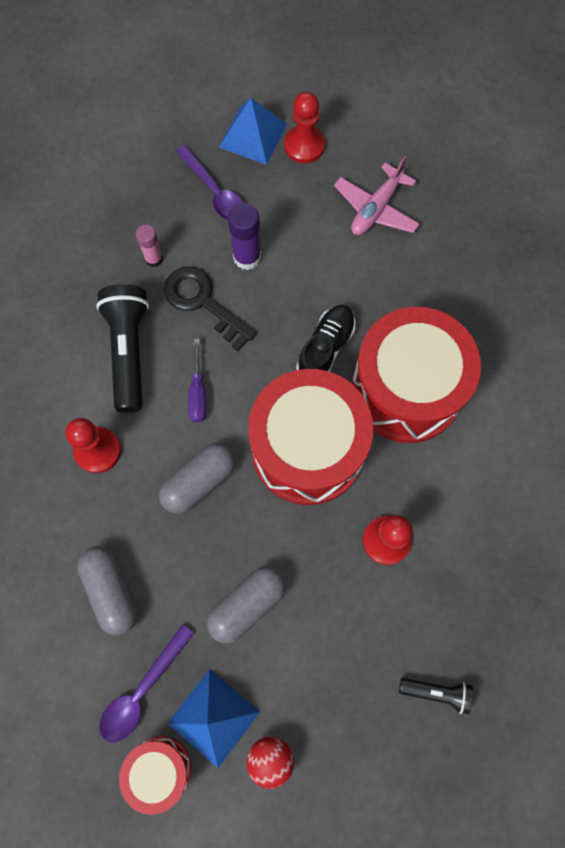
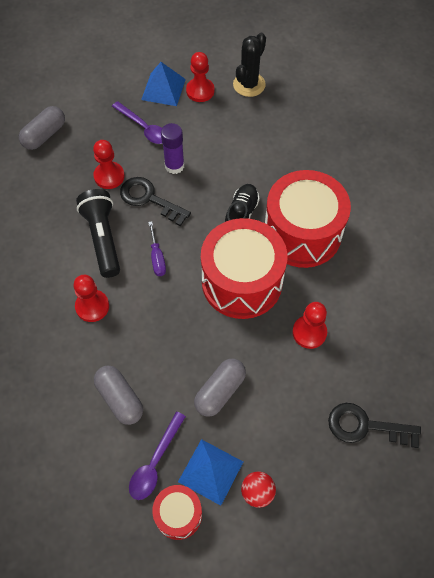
camera: 10 degrees left, 10 degrees down
pink glue stick [136,225,163,267] -> red pawn [93,140,125,189]
grey capsule [159,443,236,514] -> grey capsule moved to [19,106,65,150]
pink plane [334,156,420,235] -> none
black flashlight [399,678,473,714] -> black key [328,403,421,448]
none -> black cactus [233,33,266,97]

